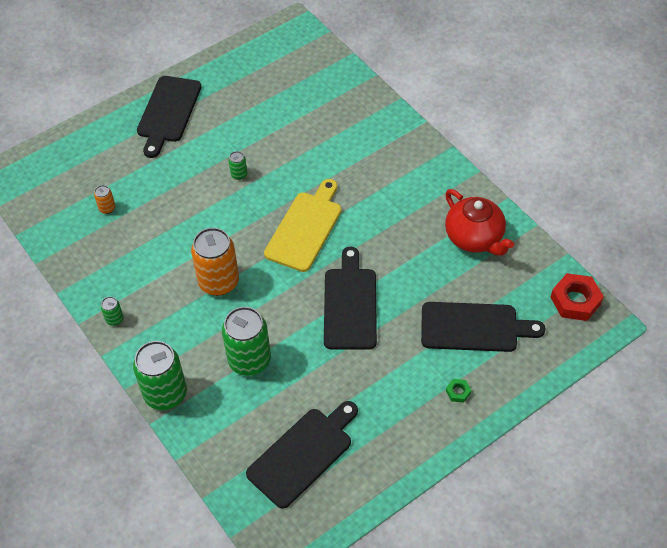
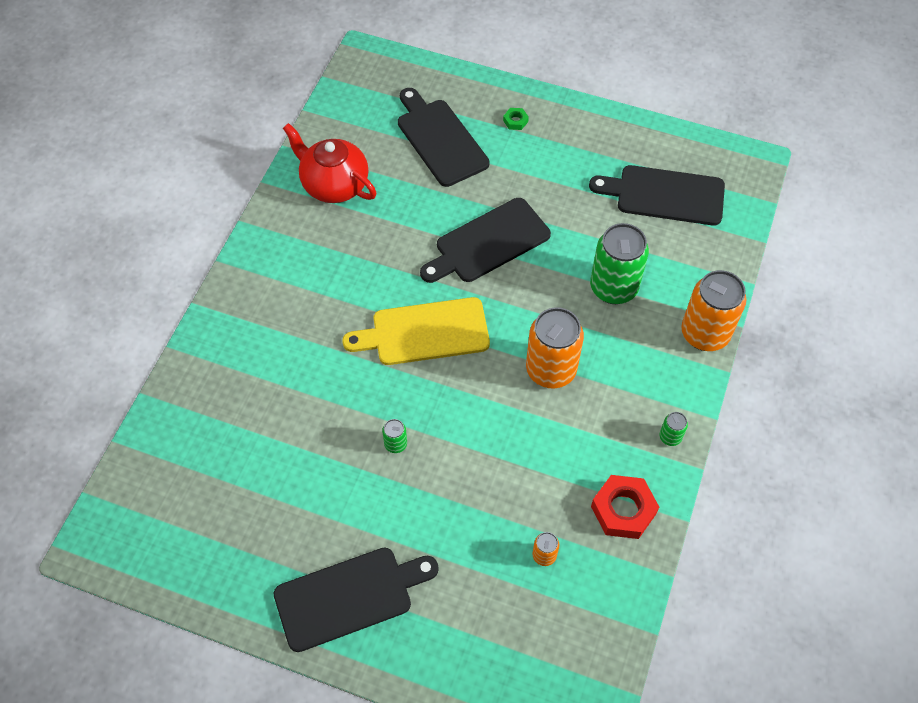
camera: 125 degrees left, 5 degrees up
green can [133,341,187,410] -> orange can [681,270,747,351]
red teapot [445,189,514,256] -> red teapot turned 75 degrees counterclockwise [283,123,376,203]
red nut [550,273,604,321] -> red nut moved to [591,475,659,539]

